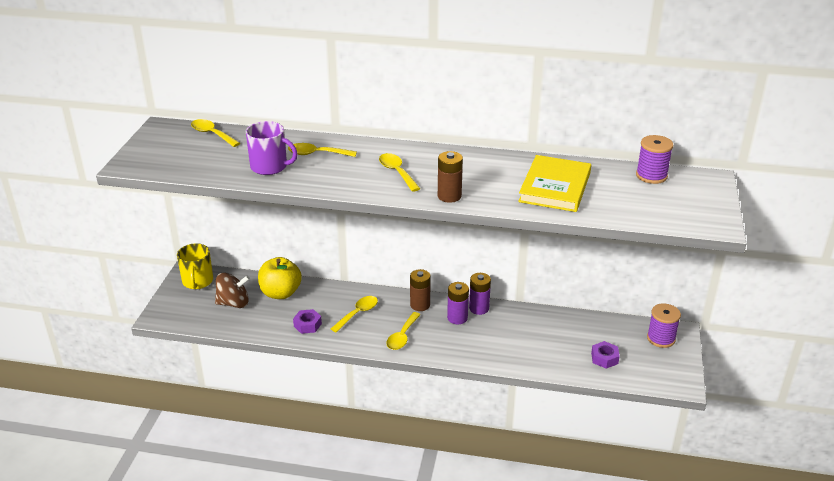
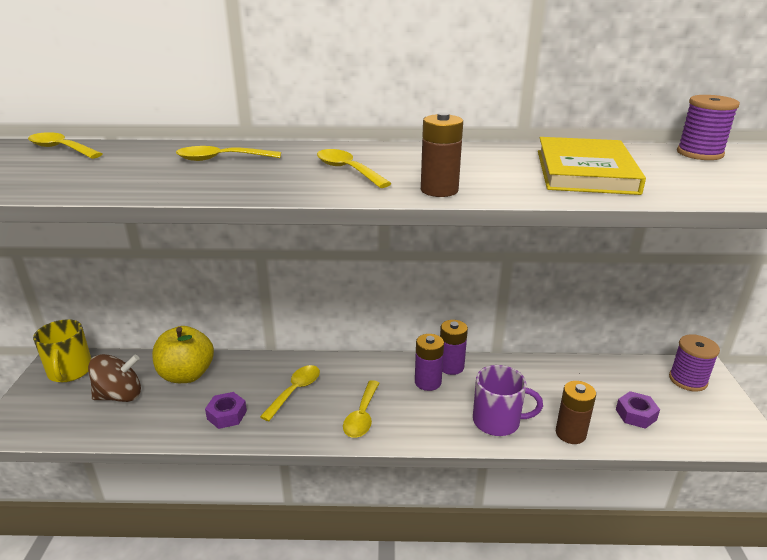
camera: 10 degrees left, 5 degrees down
purple mug [246,121,298,175] -> purple mug moved to [473,365,543,436]
brown battery [410,269,431,311] -> brown battery moved to [556,381,596,444]

